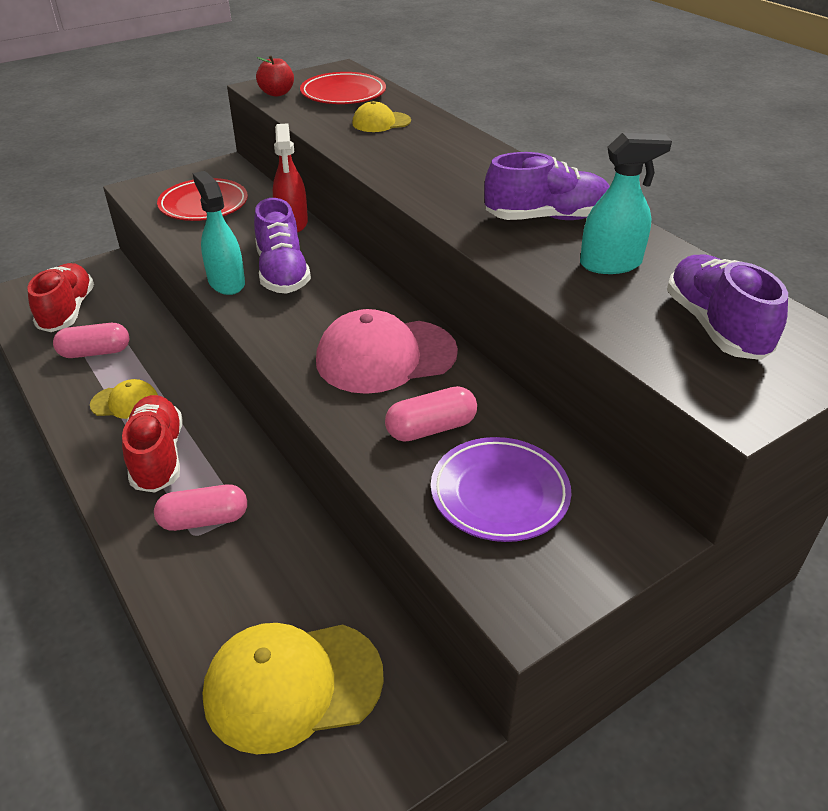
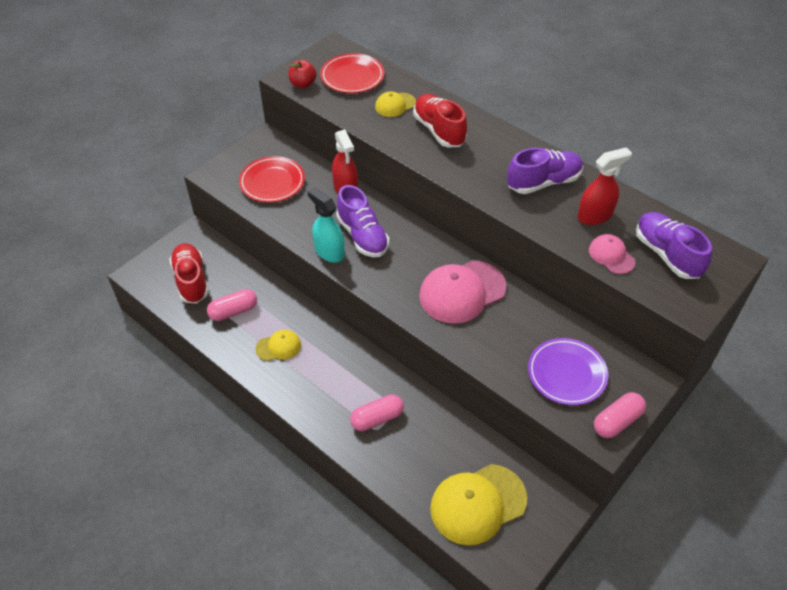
camera: 15 degrees left, 10 degrees up
red shoe [122,395,182,493] -> red shoe moved to [413,94,467,147]
pink capsule [385,386,477,442] -> pink capsule moved to [594,392,646,438]
turquoise spray bottle [580,133,672,274] -> red spray bottle [578,147,632,225]
none -> pink cap [589,234,635,274]

